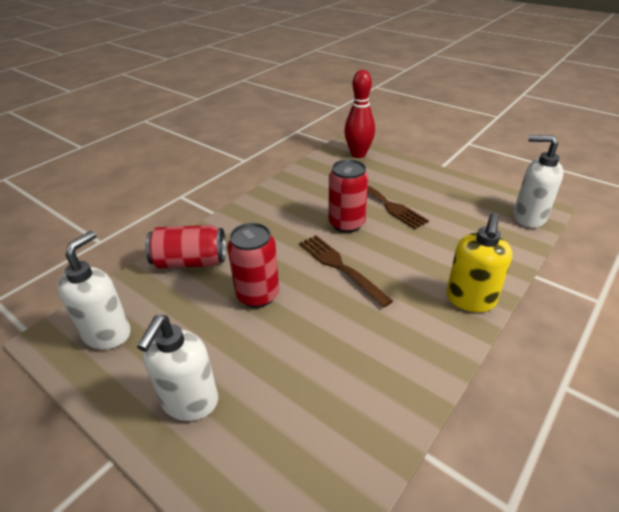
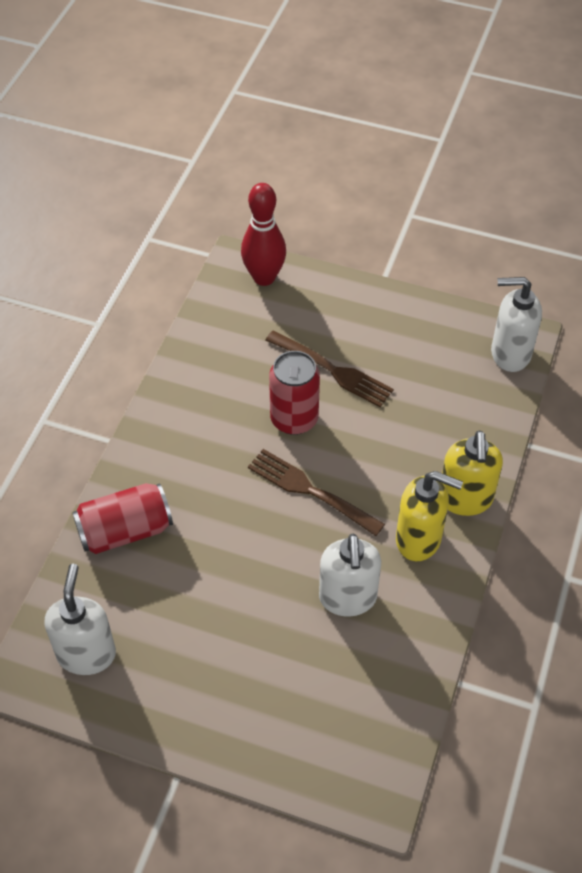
camera: 20 degrees left, 15 degrees up
white soap dispenser [137,315,218,421] -> white soap dispenser moved to [319,534,381,617]
red can [227,223,279,308] -> none
none -> yellow soap dispenser [396,471,463,561]

